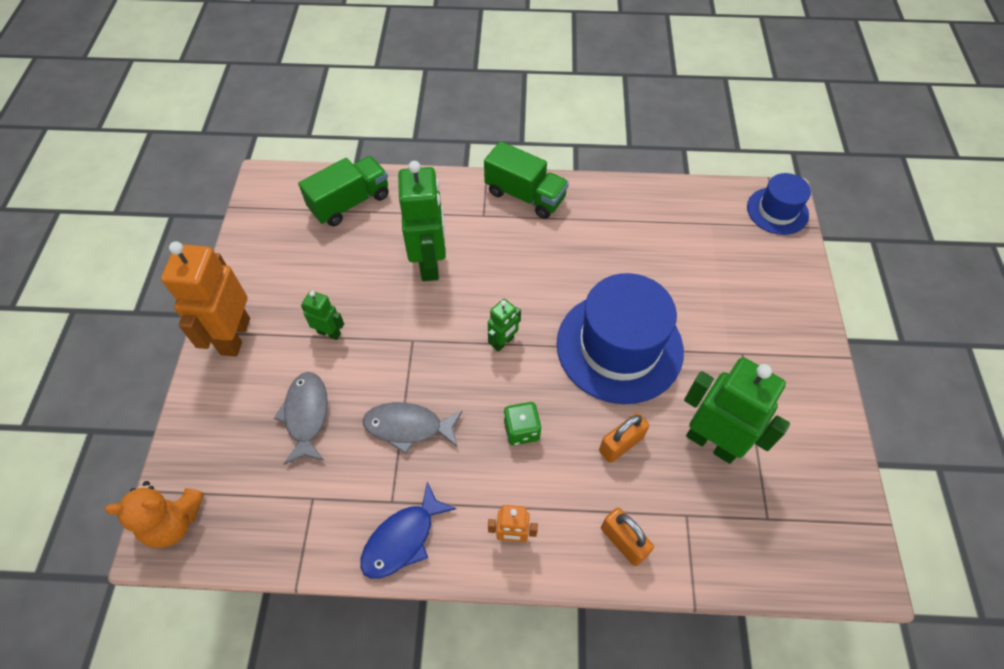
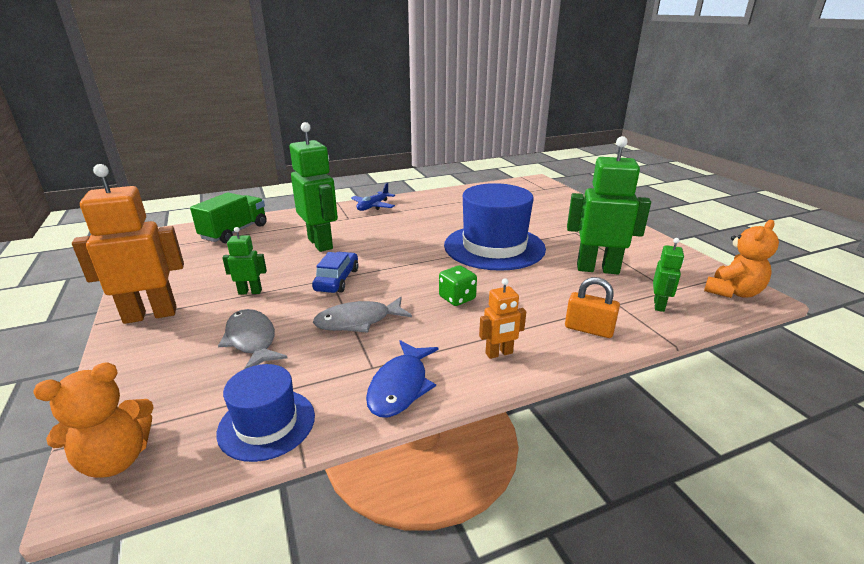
camera: 25 degrees left, 30 degrees down
orange robot [161,241,250,357] -> orange robot turned 90 degrees clockwise [72,164,184,324]
green truck [484,141,569,219] -> blue plane [351,183,395,211]
green robot [488,299,521,352] -> green robot moved to [653,238,684,312]
orange padlock [599,413,649,463] -> none
blue hat [747,173,811,235] -> blue hat moved to [216,364,315,462]
none -> blue car [312,252,358,293]
none -> orange teddy bear [704,220,779,298]

